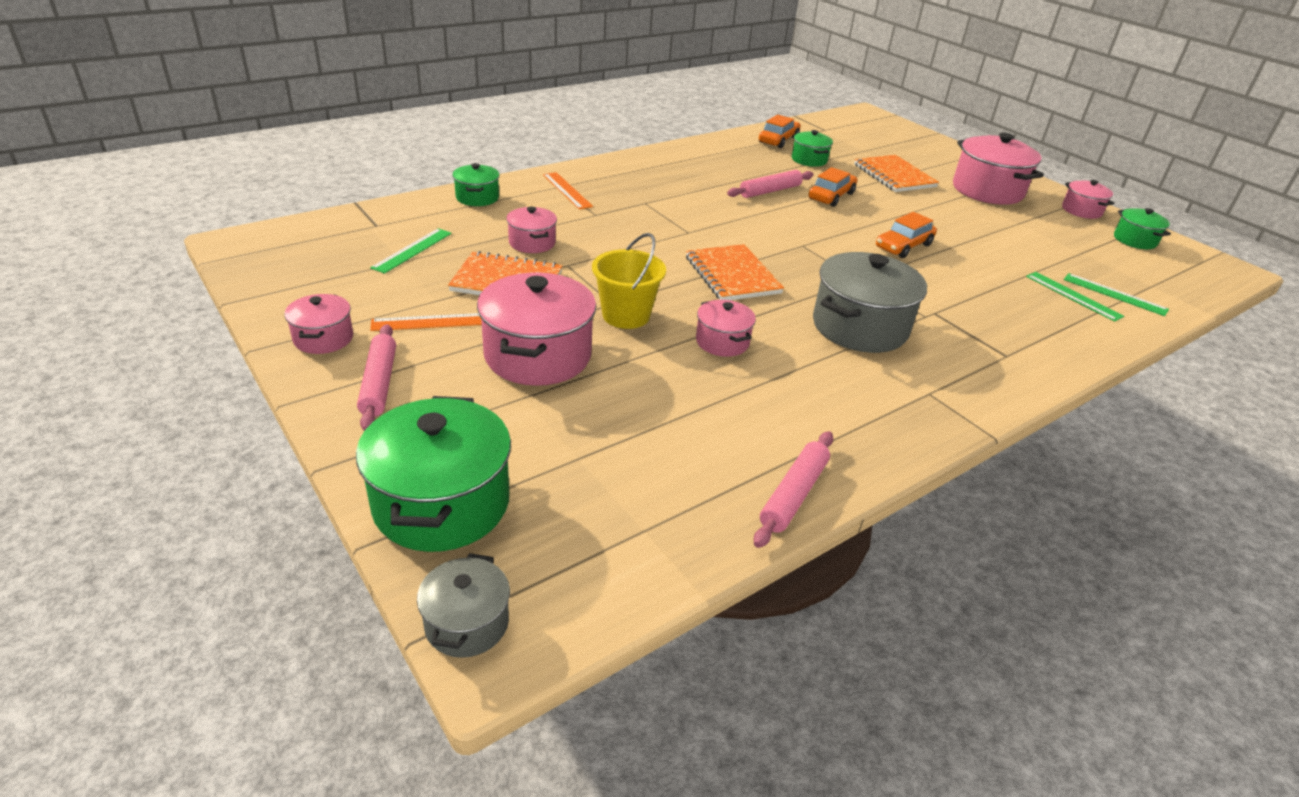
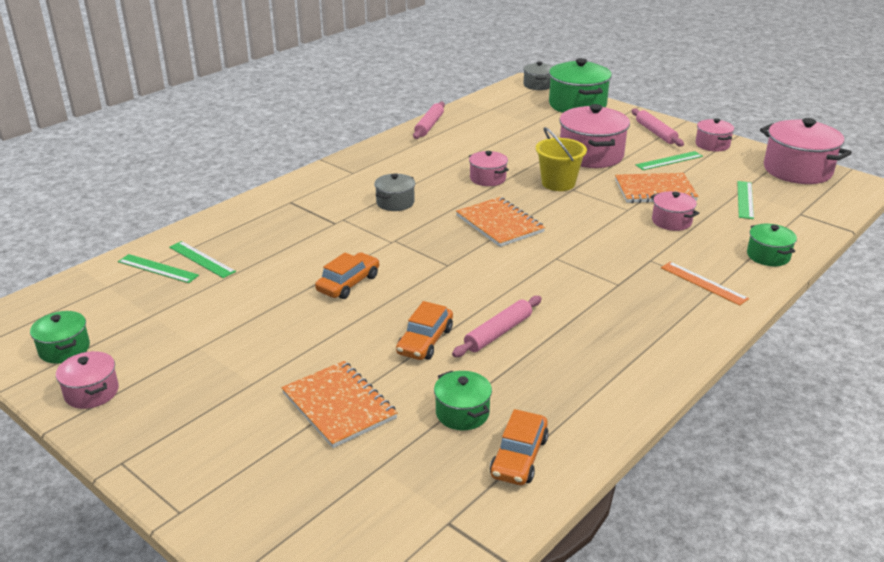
camera: 170 degrees right, 5 degrees down
orange ruler [370,313,482,331] -> green ruler [636,151,703,170]
grey pot [813,252,927,353] -> grey pot [374,174,415,211], size x0.54
pink pot [953,133,1044,205] -> pink pot moved to [760,118,852,184]

